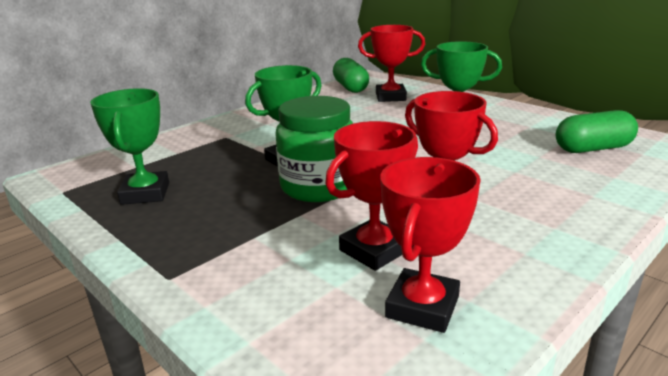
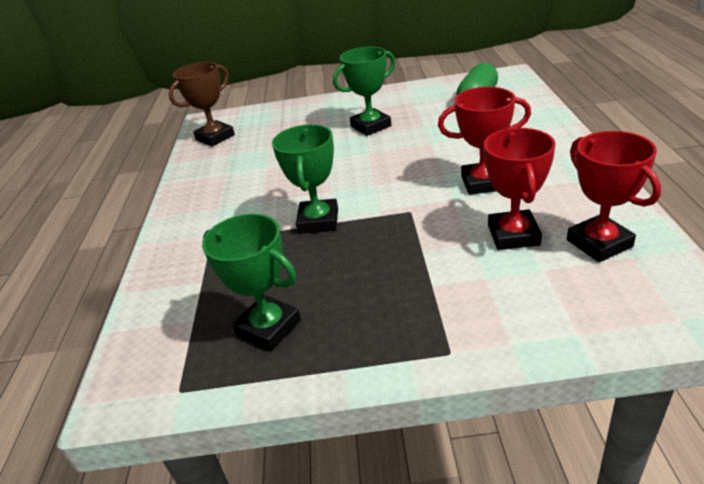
camera: 45 degrees left, 10 degrees up
green jar [275,96,353,202] -> none
green capsule [333,58,369,93] -> brown trophy [168,62,235,147]
red trophy [358,25,425,102] -> none

